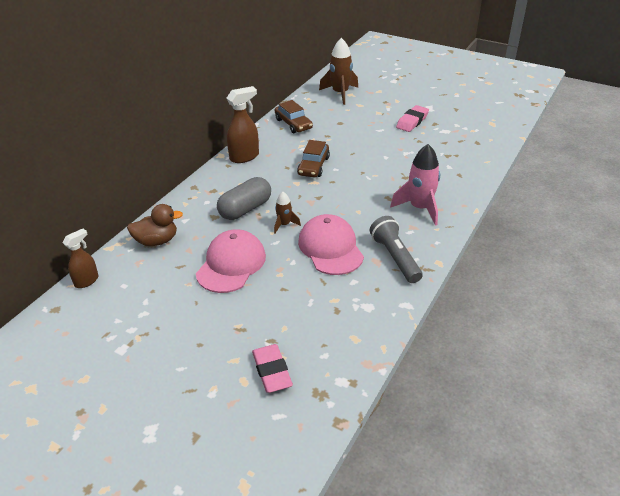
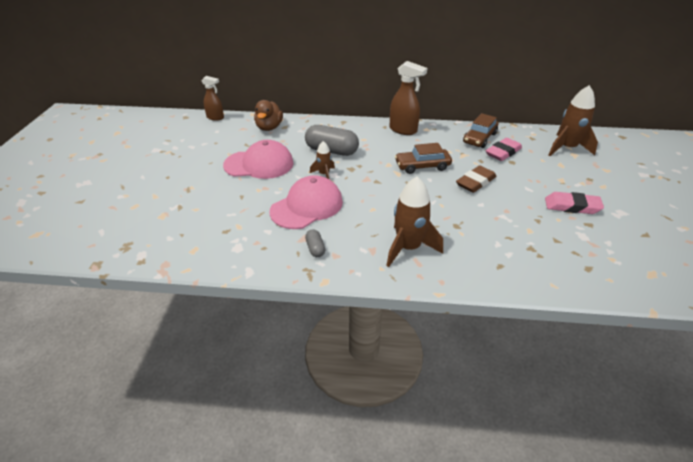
camera: 65 degrees right, 0 degrees up
brown duck [127,204,183,246] -> brown duck turned 45 degrees clockwise [254,100,283,131]
pink eraser [252,344,293,393] -> pink eraser moved to [486,138,522,161]
grey flashlight [370,216,422,283] -> grey capsule [305,229,325,257]
pink rocket [390,144,440,226] -> brown rocket [386,176,443,267]
none -> brown eraser [456,166,496,193]

